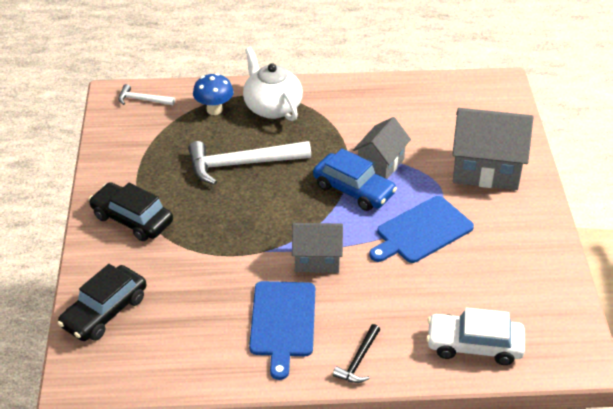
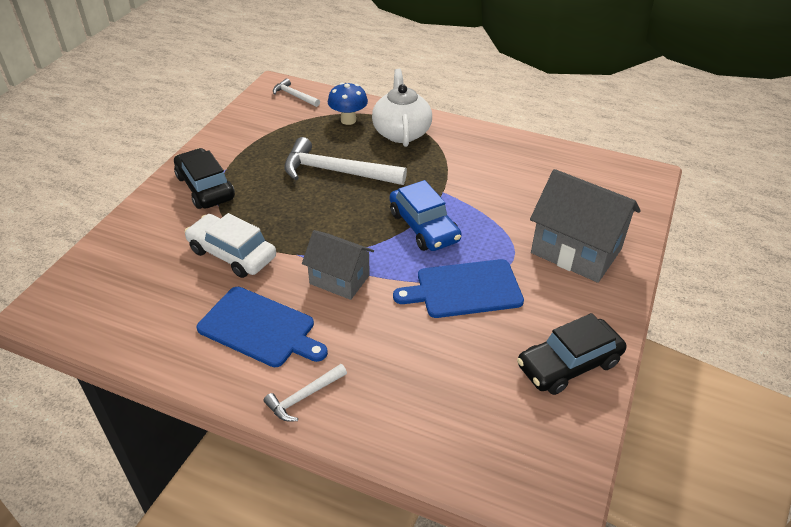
camera: 25 degrees right, 0 degrees up
black car [58,264,146,341] -> black car moved to [517,313,626,395]
blue cutting board [249,281,315,380] -> blue cutting board turned 90 degrees counterclockwise [196,287,328,367]
black hammer [333,324,380,383] -> white hammer [264,364,347,422]
grey house [353,117,411,179] -> none
white car [426,308,525,365] -> white car moved to [185,213,276,278]

